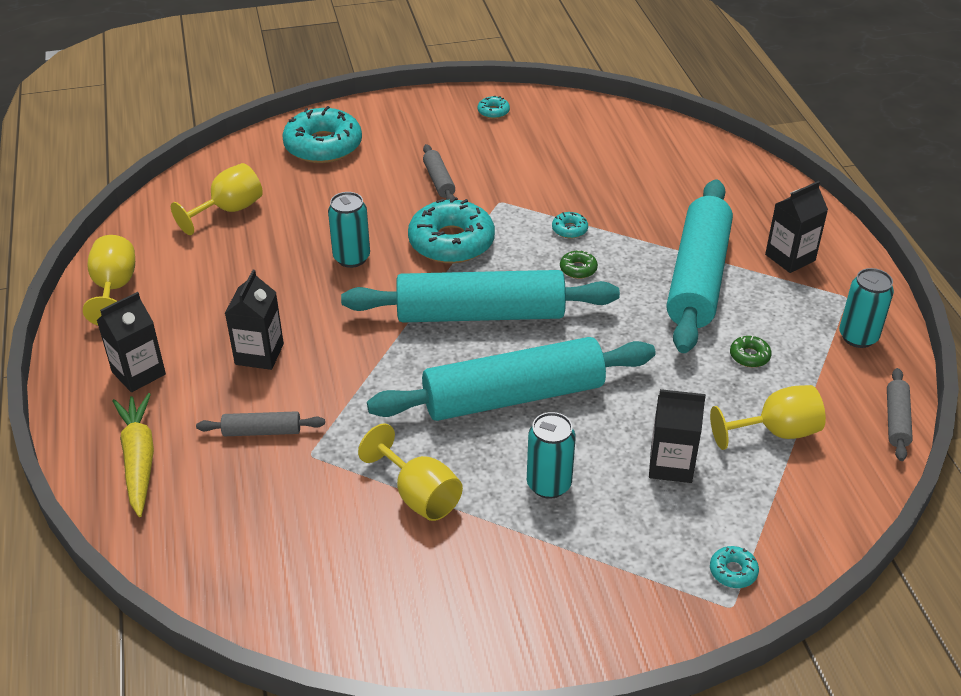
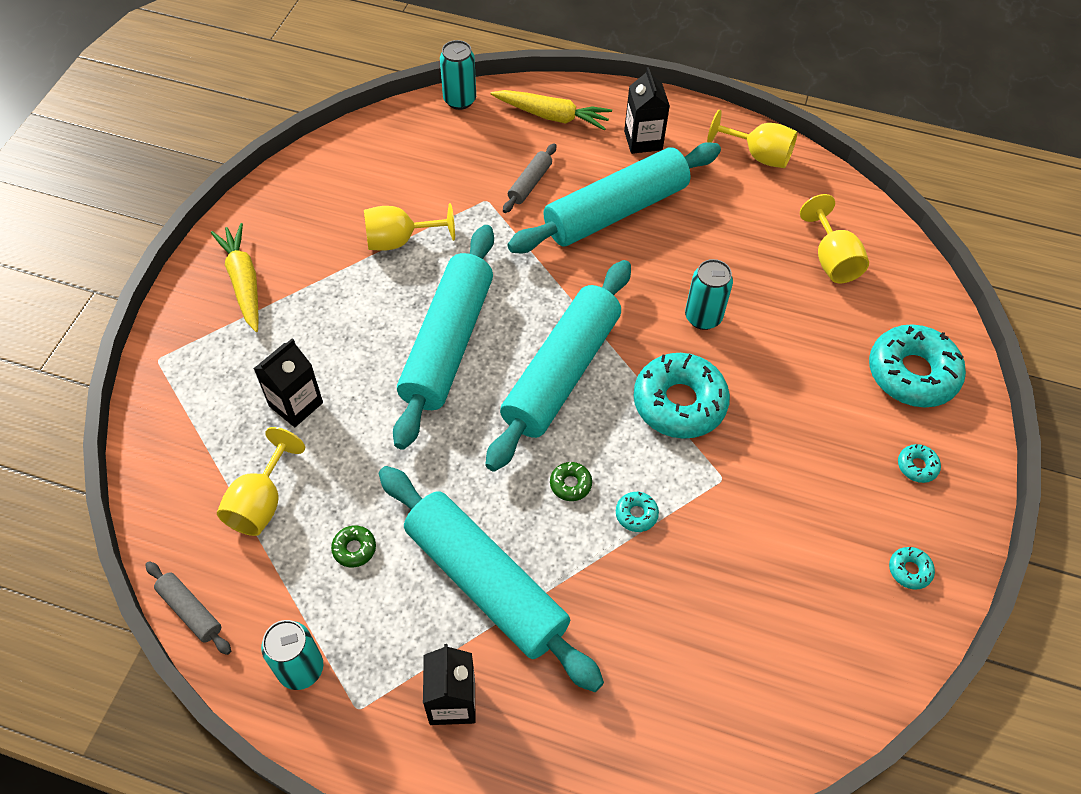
camera: 120 degrees right, 15 degrees up
black carton [225,270,284,370] -> turquoise rolling pin [507,142,721,253]
grey rolling pin [423,144,455,200] -> none
turquoise can [527,412,576,499] -> turquoise can moved to [440,40,476,110]
turquoise donut [710,546,759,588] -> turquoise donut moved to [898,444,941,483]
none -> yellow carrot [211,223,259,332]

